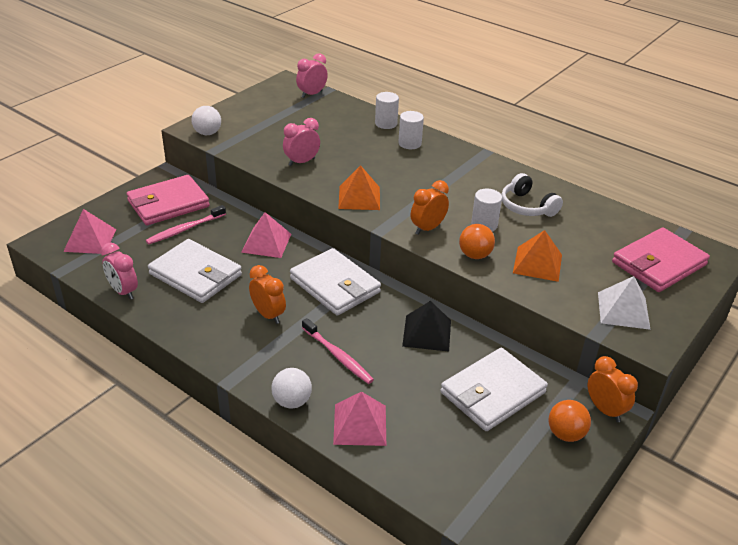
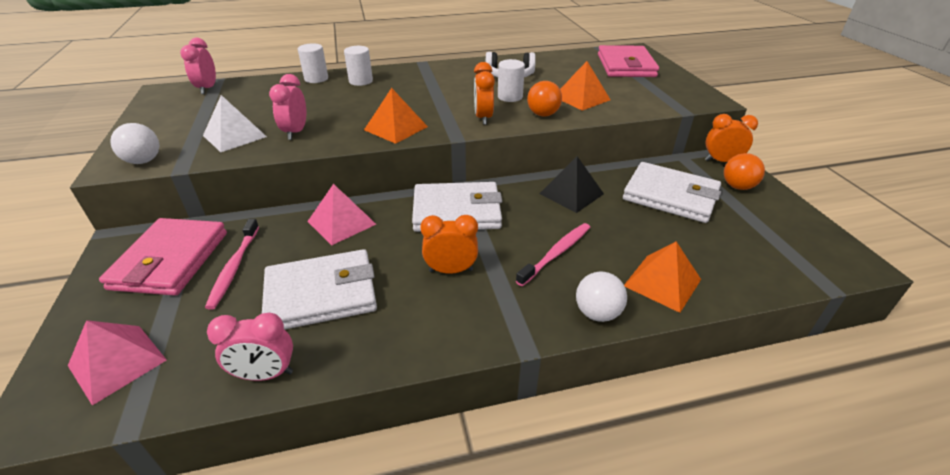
camera: 50 degrees left, 0 degrees up
pink toothbrush [302,318,374,384] -> pink toothbrush turned 45 degrees counterclockwise [516,223,590,286]
pink pyramid [333,391,386,446] -> orange pyramid [624,242,701,313]
white wallet [440,348,548,431] -> white wallet turned 60 degrees counterclockwise [623,162,721,223]
white pyramid [598,276,651,330] -> white pyramid moved to [203,95,267,152]

